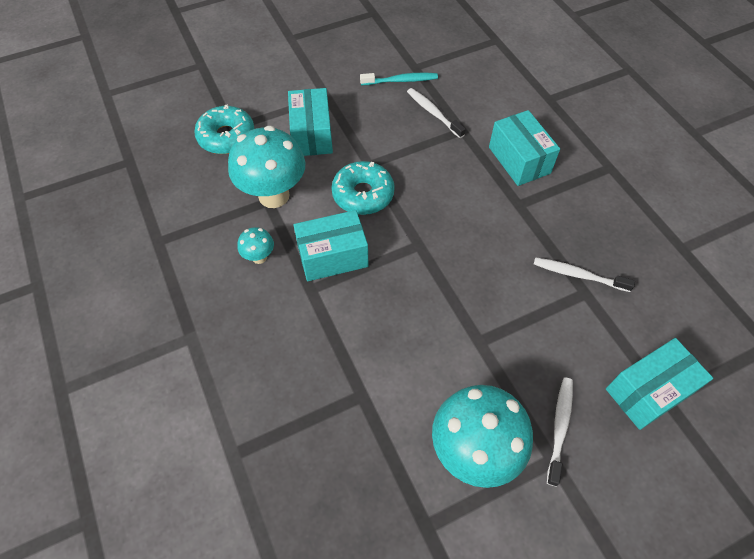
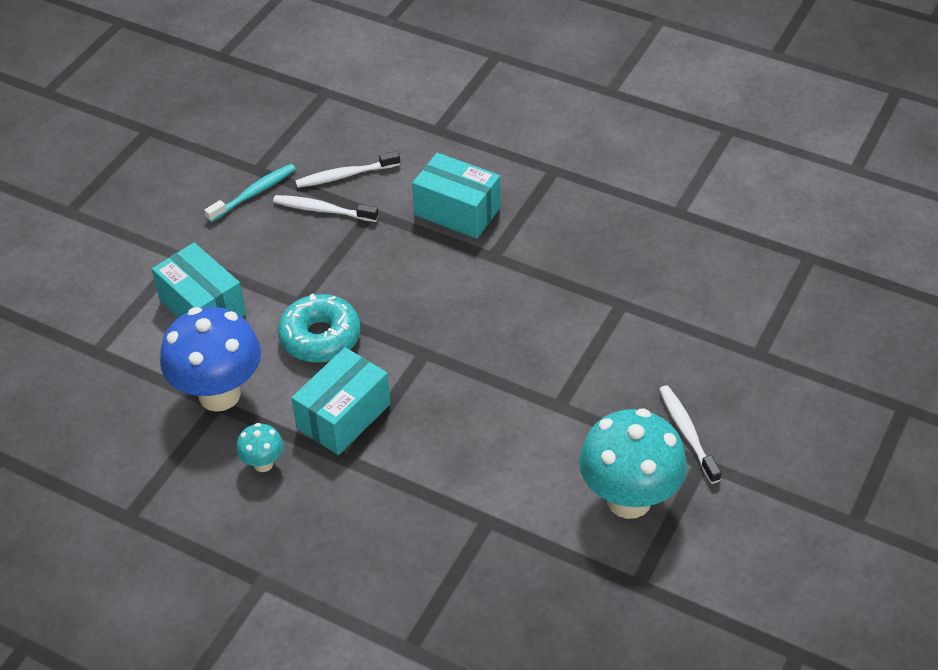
camera: 35 degrees left, 10 degrees down
turquoise donut [194,104,255,154] -> none
turquoise mushroom [228,126,306,208] -> blue mushroom [160,307,261,412]
white toothbrush [534,257,635,292] -> white toothbrush moved to [295,151,400,188]
turquoise box [606,338,713,430] -> none

